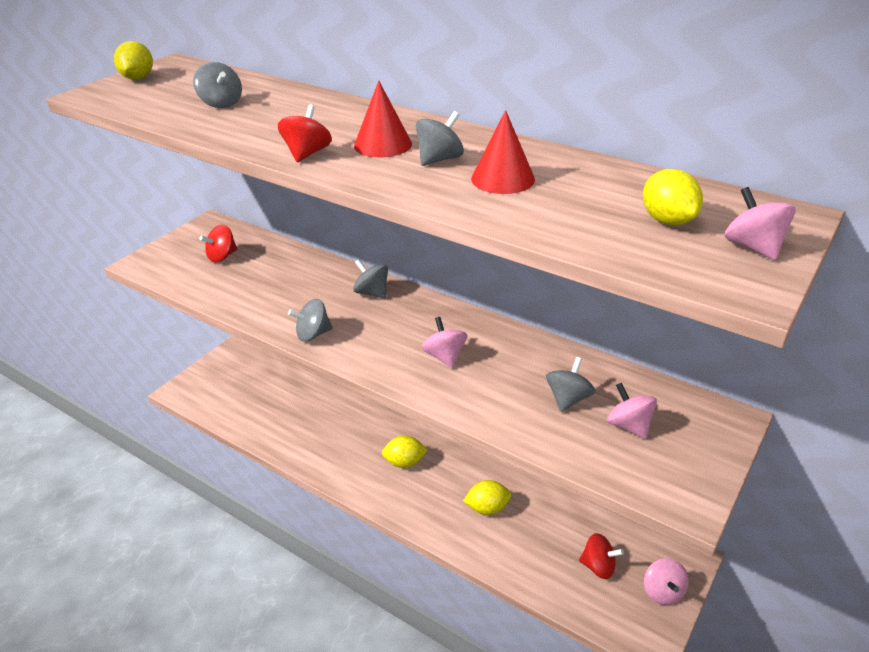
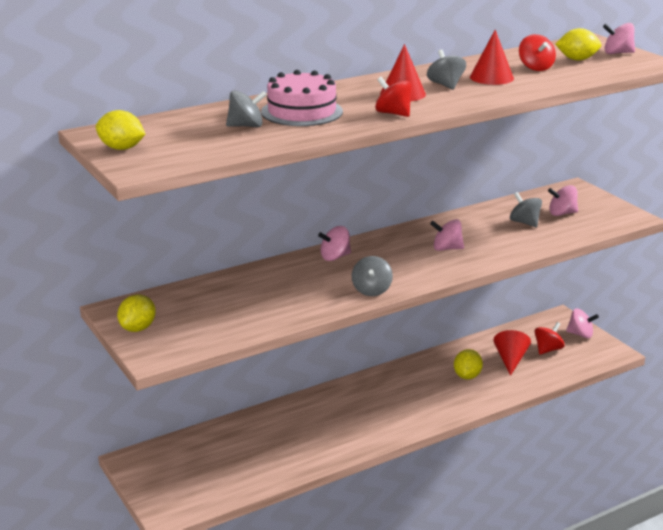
camera: 65 degrees left, 10 degrees down
red spinning top [200,225,238,263] -> red spinning top moved to [519,34,556,71]
grey spinning top [353,259,388,299] -> pink spinning top [318,226,351,261]
yellow lemon [382,436,428,468] -> yellow lemon moved to [117,295,156,332]
none -> pink cake [261,70,343,126]
none -> red cone [493,330,531,376]

